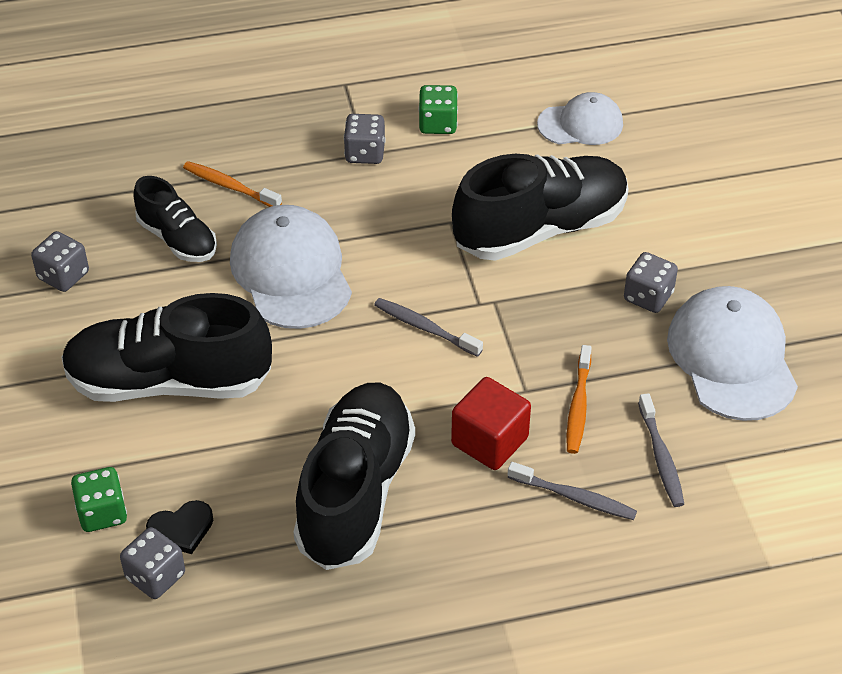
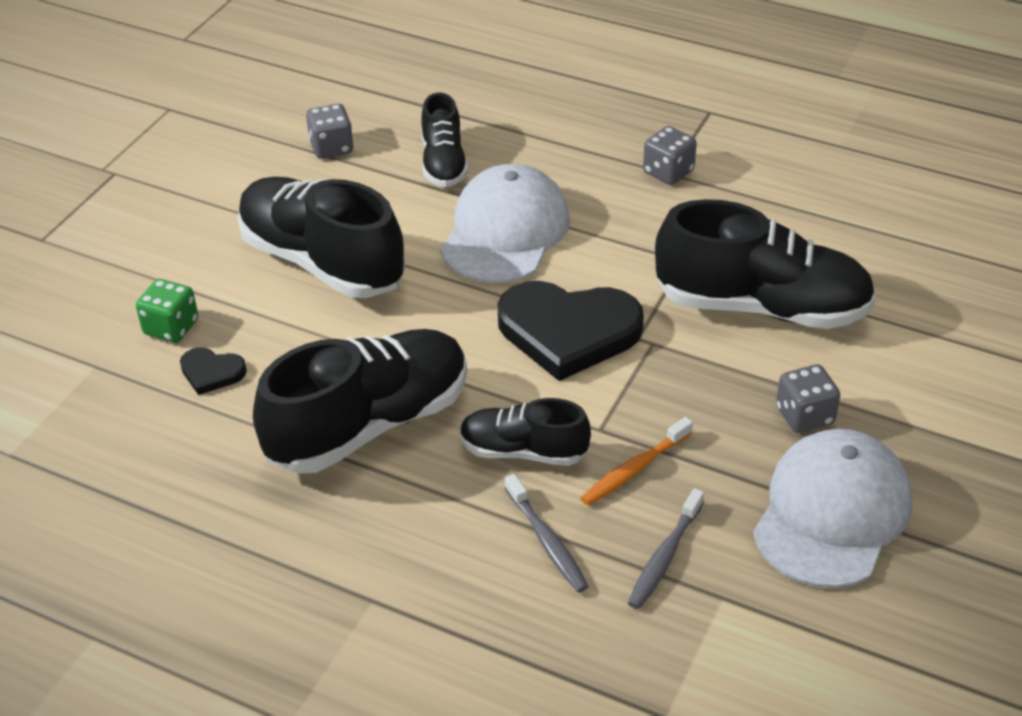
camera: 40 degrees right, 5 degrees down
grey dice [120,527,185,599] -> none
orange toothbrush [183,161,282,207] -> none
grey toothbrush [374,298,483,357] -> black heart [498,281,644,381]
green dice [418,85,458,134] -> none
red cube [451,377,531,470] -> black shoe [460,398,591,466]
white cap [537,92,623,145] -> none

